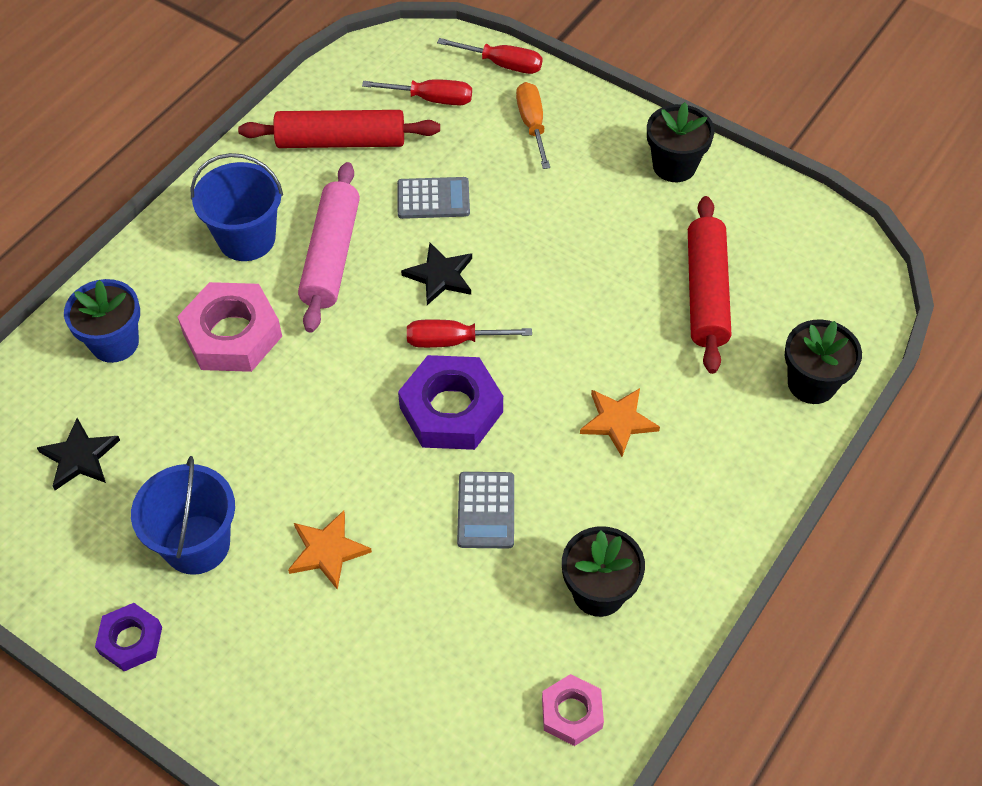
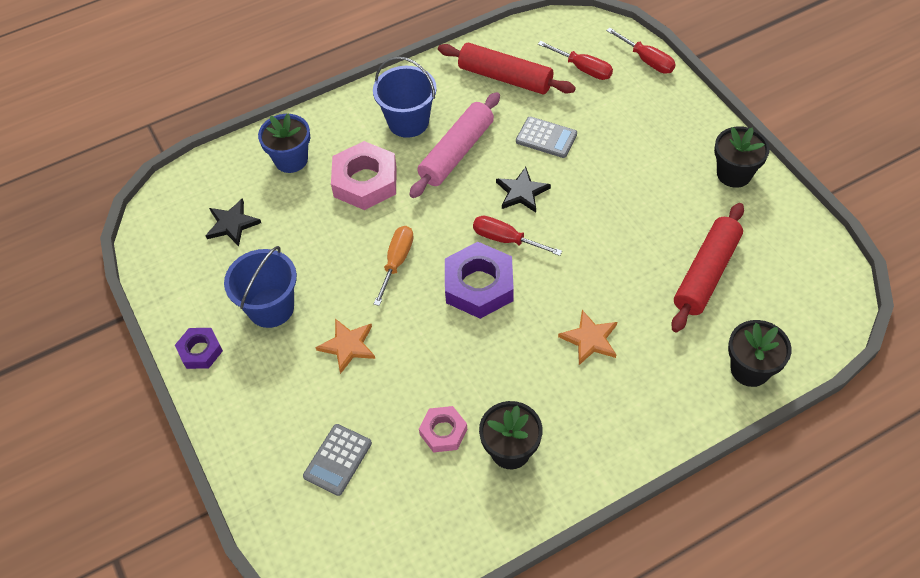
camera: 30 degrees right, 0 degrees up
grey calculator [457,472,514,548] -> grey calculator moved to [303,424,372,496]
orange screwdriver [516,82,550,169] -> orange screwdriver moved to [374,226,414,306]
pink nut [542,674,604,746] -> pink nut moved to [419,406,467,453]

